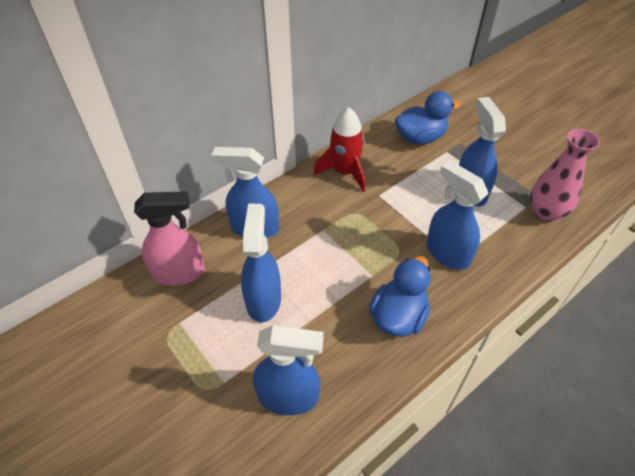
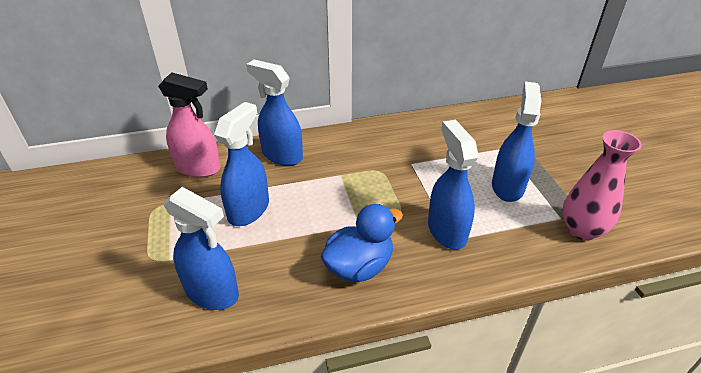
camera: 25 degrees right, 10 degrees down
red rocket [313,107,365,192] -> none
blue duck [395,91,461,144] -> none

